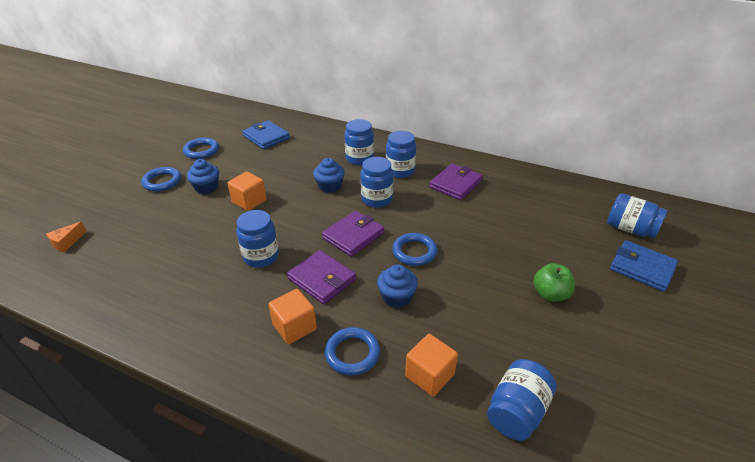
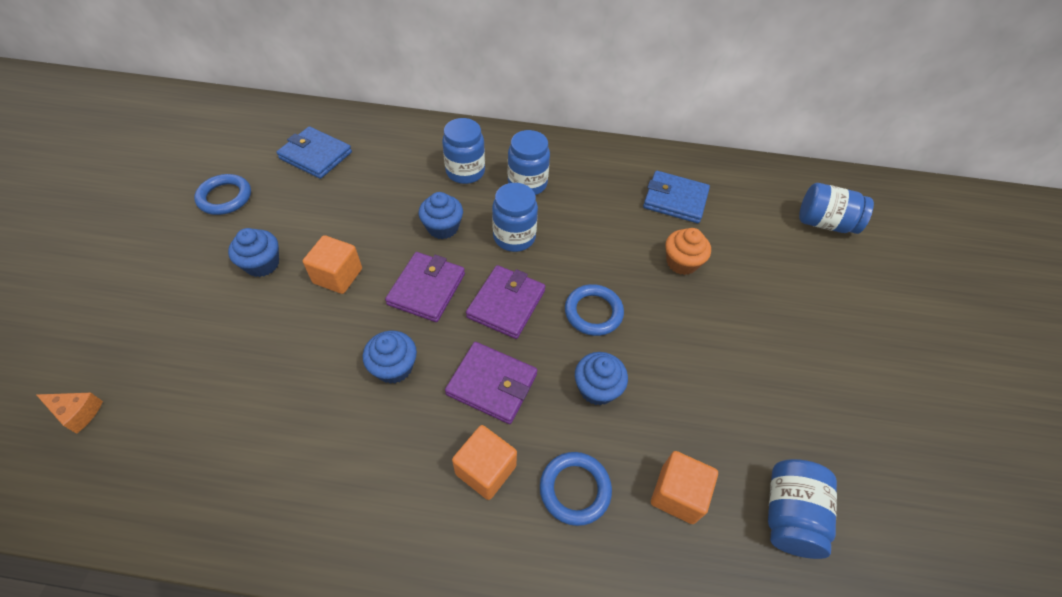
camera: 20 degrees left, 15 degrees up
orange cheese [46,221,87,252] -> orange cheese turned 90 degrees counterclockwise [37,393,103,434]
blue ring [141,167,181,192] -> none
blue jar [236,210,279,268] -> blue cupcake [363,331,417,384]
purple wallet [430,164,483,200] -> purple wallet moved to [385,252,465,322]
green apple [533,263,575,302] -> none
blue wallet [610,240,678,292] -> blue wallet moved to [643,171,710,223]
none -> orange cupcake [666,228,711,275]

